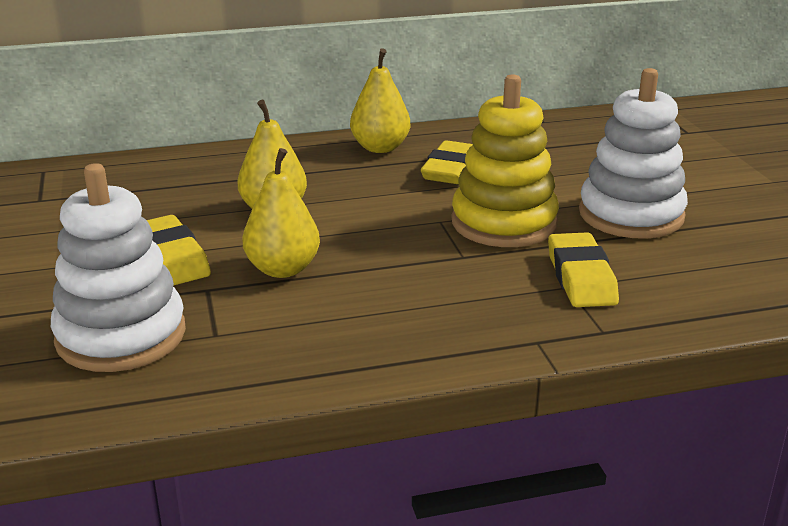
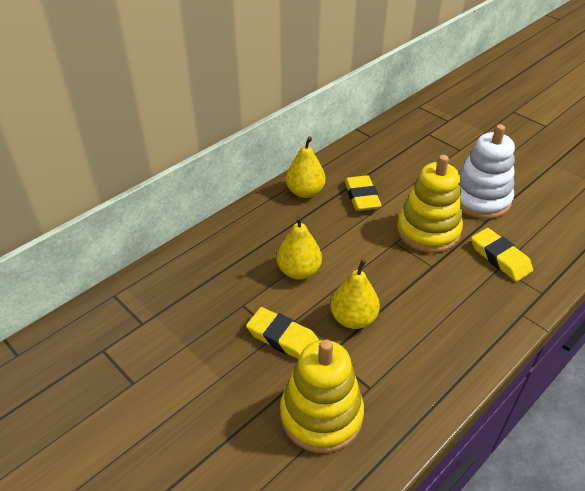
camera: 30 degrees left, 15 degrees up
white stacking toy [51,163,186,372] -> yellow stacking toy [280,340,364,453]

